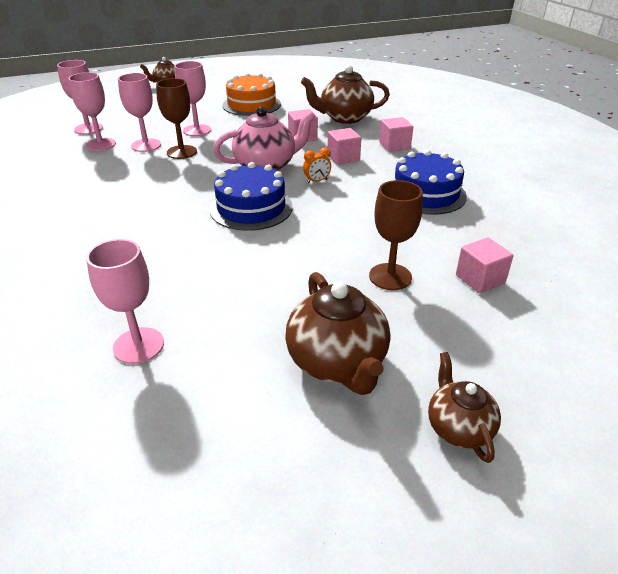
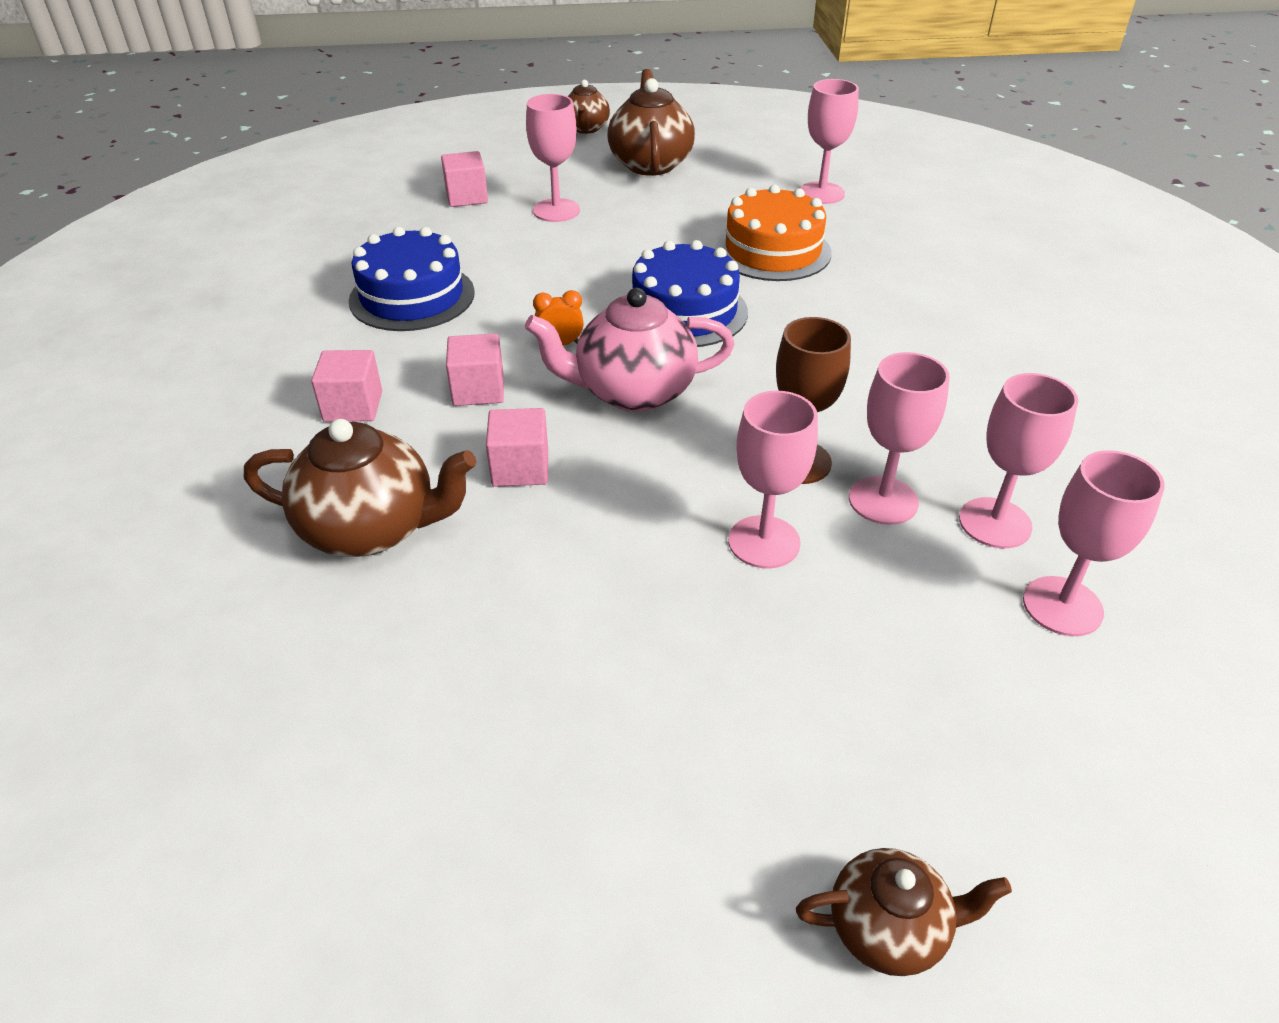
camera: 165 degrees left, 5 degrees up
orange cake [223,73,281,116] -> orange cake moved to [715,185,832,281]
brown goblet [369,180,423,290] -> pink goblet [526,94,580,222]

